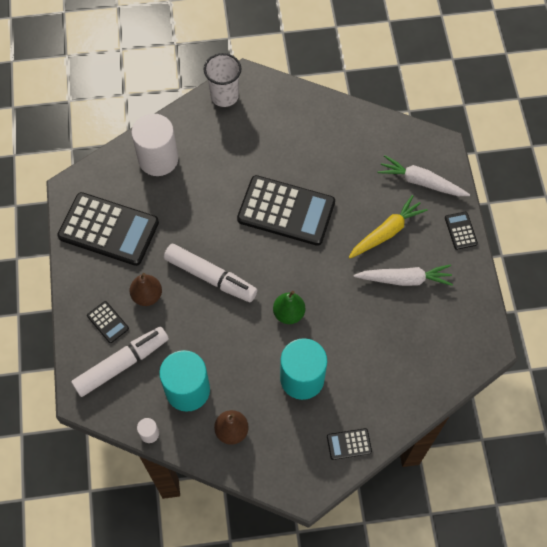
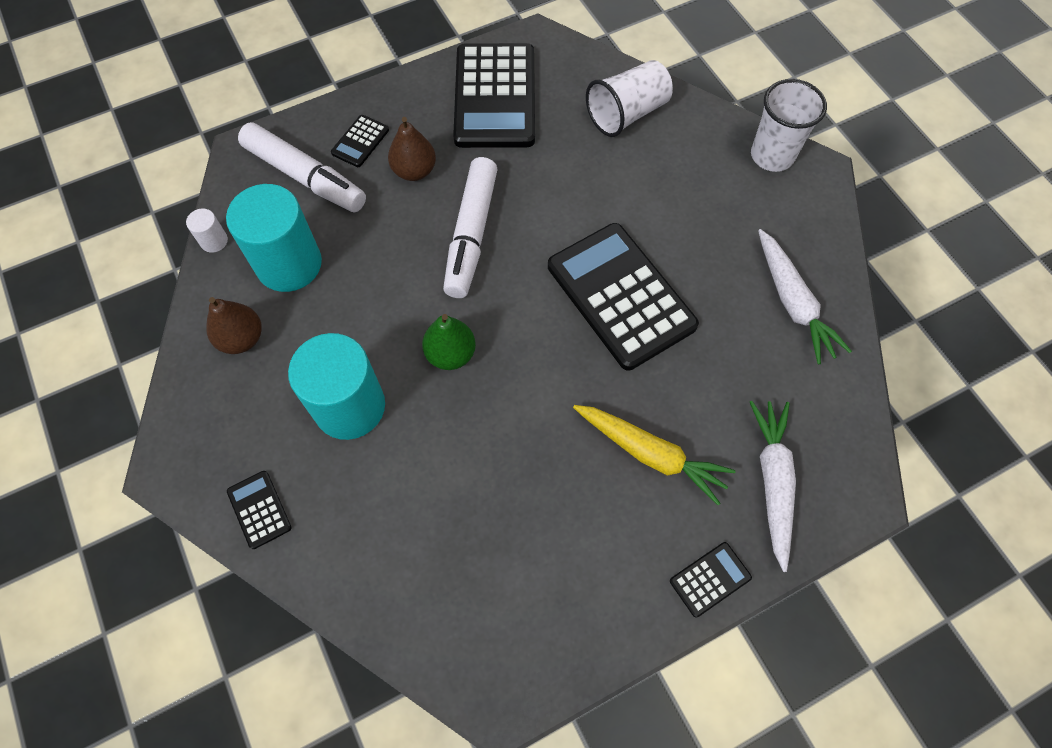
camera: 70 degrees right, 0 degrees up
white cylinder [131,114,178,176] -> white cup [586,60,673,137]
black calculator [237,175,335,246] -> black calculator turned 150 degrees clockwise [548,223,699,370]
white carrot [354,264,453,286] -> white carrot moved to [758,229,852,364]

